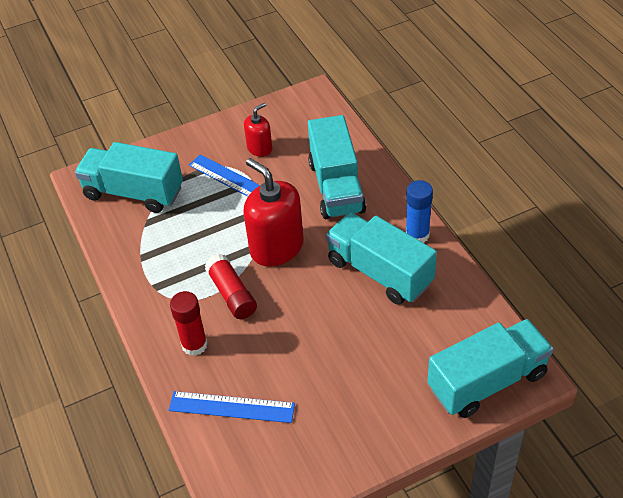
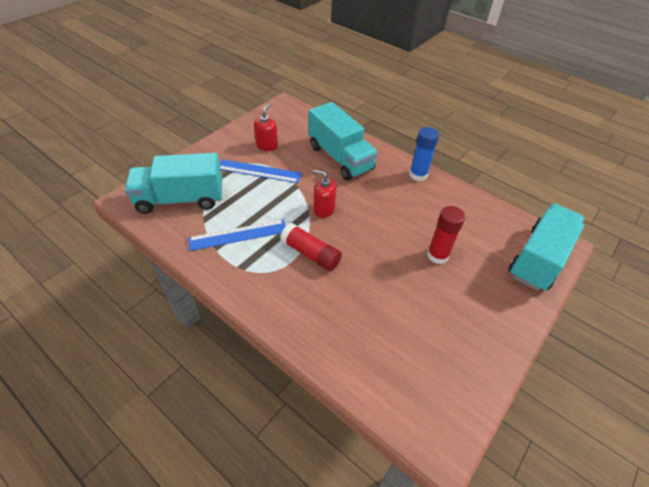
camera: 30 degrees left, 0 degrees up
blue ruler [169,391,295,423] -> blue ruler moved to [188,220,286,251]
red glue stick [170,291,208,356] -> red glue stick moved to [427,206,465,264]
red soap dispenser [244,158,304,267] -> red soap dispenser [313,170,337,218], size x0.54
turquoise truck [326,212,437,305] -> none

